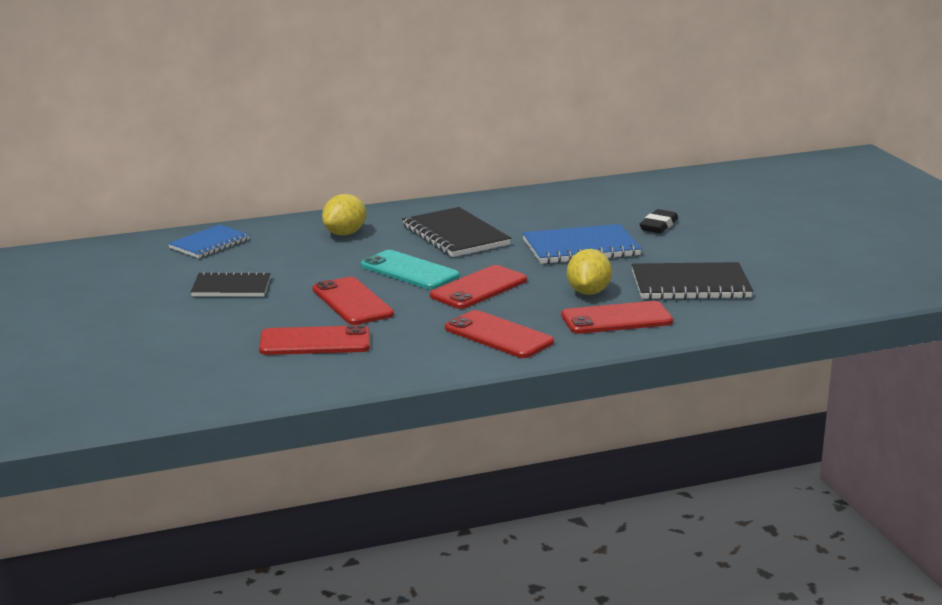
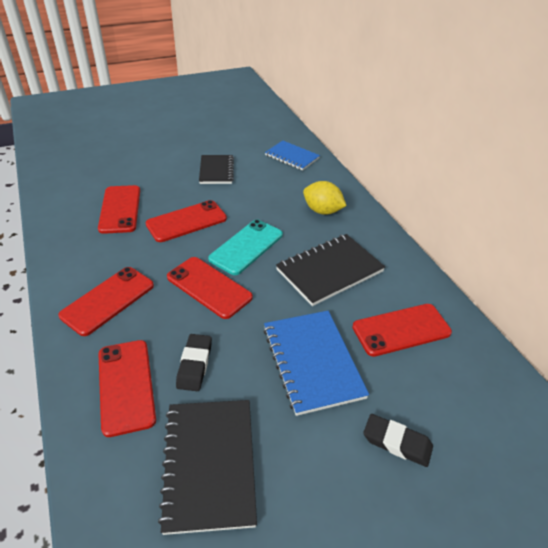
camera: 85 degrees right, 20 degrees up
yellow lemon [567,249,612,295] -> black eraser [176,334,212,391]
none -> red phone [352,304,452,357]

